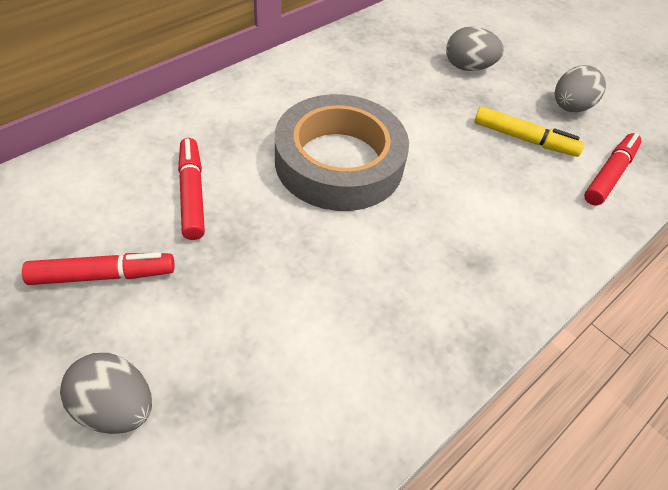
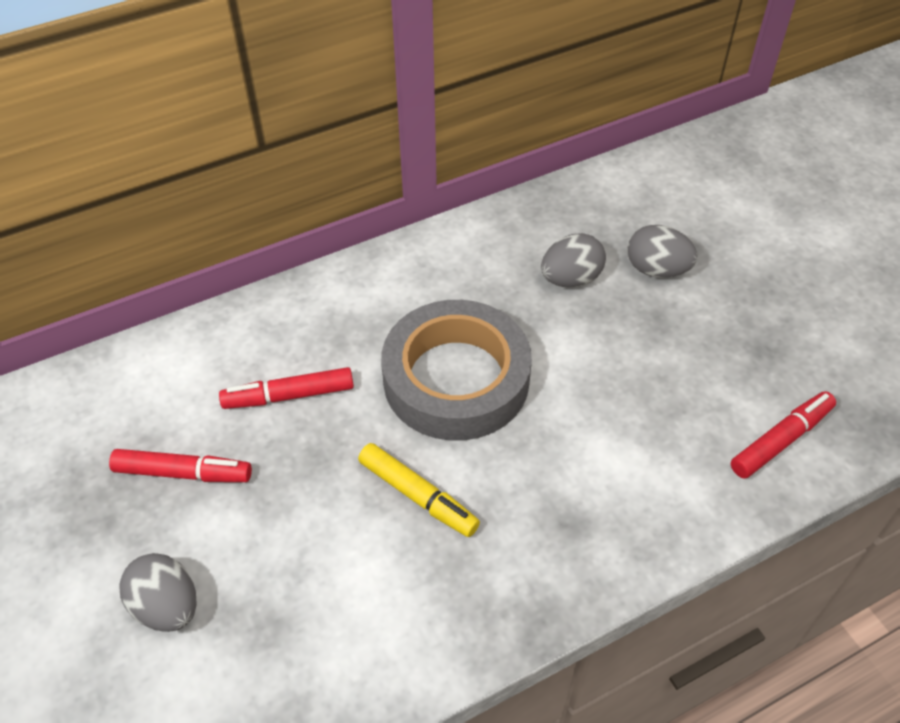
camera: 20 degrees right, 0 degrees up
red marker [178,138,205,240] -> red marker turned 105 degrees counterclockwise [219,367,354,409]
yellow marker [474,106,584,157] -> yellow marker moved to [358,443,480,537]
grey egg [555,65,606,112] -> grey egg moved to [541,233,606,287]

